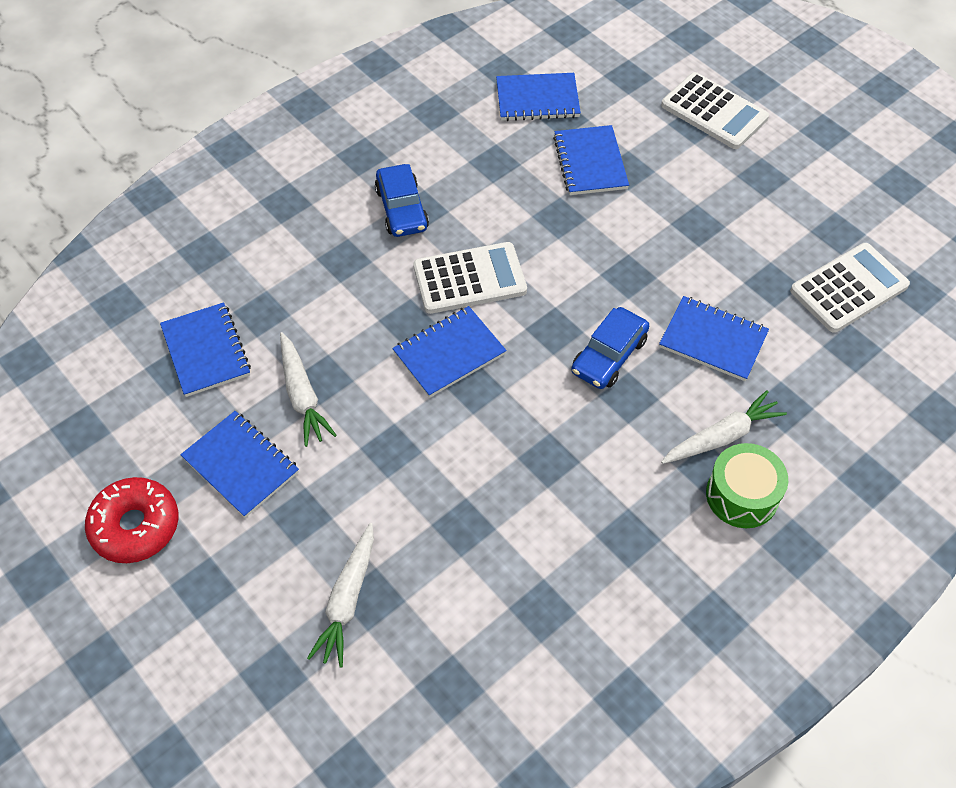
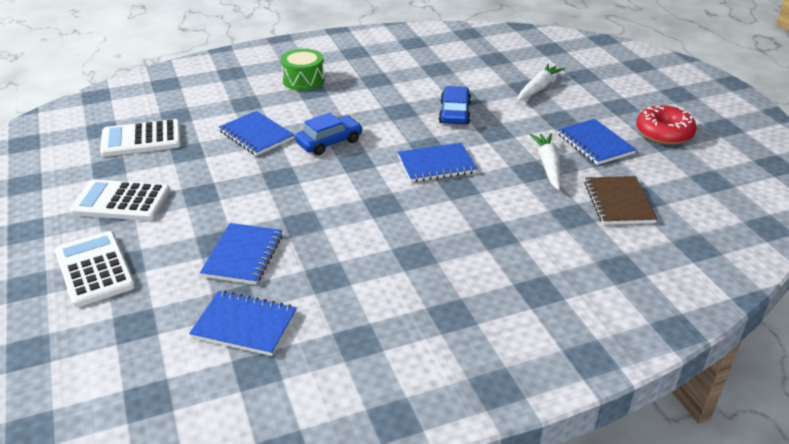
camera: 160 degrees left, 20 degrees down
blue notebook [160,302,251,397] -> brown notebook [584,176,657,225]
blue car [375,164,429,237] -> blue car moved to [439,86,471,124]
white calculator [413,242,527,314] -> white calculator moved to [70,179,170,221]
white carrot [661,390,787,464] -> none

